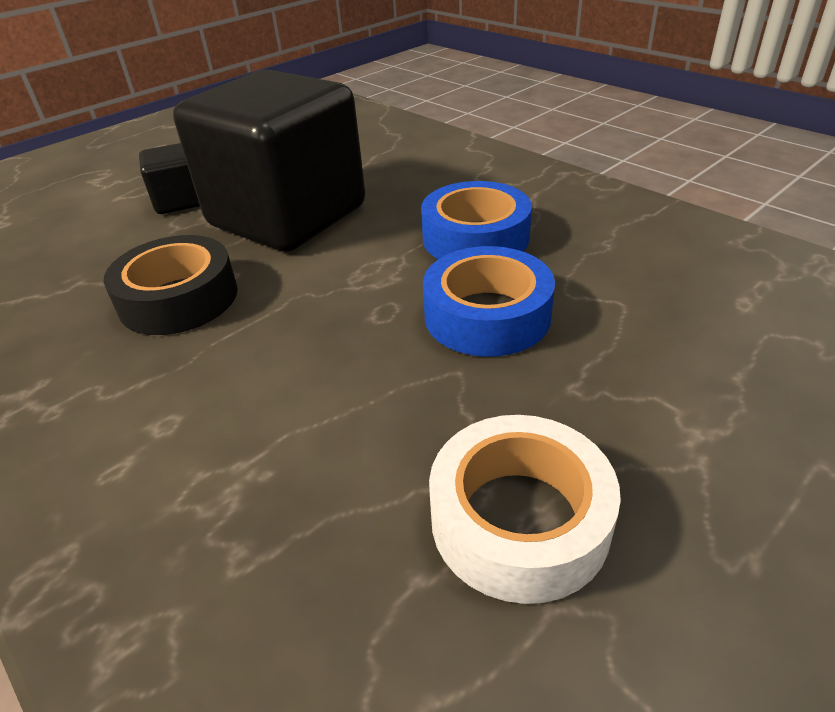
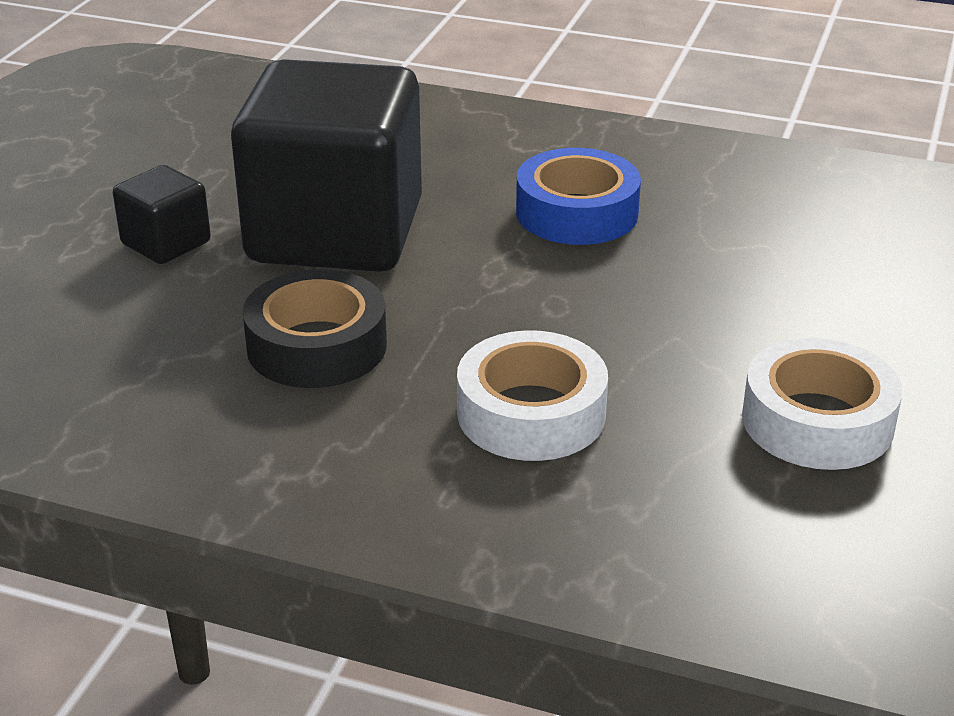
camera: 30 degrees left, 5 degrees down
blue tape [423,246,555,357] -> none
none -> white tape [457,330,608,461]

